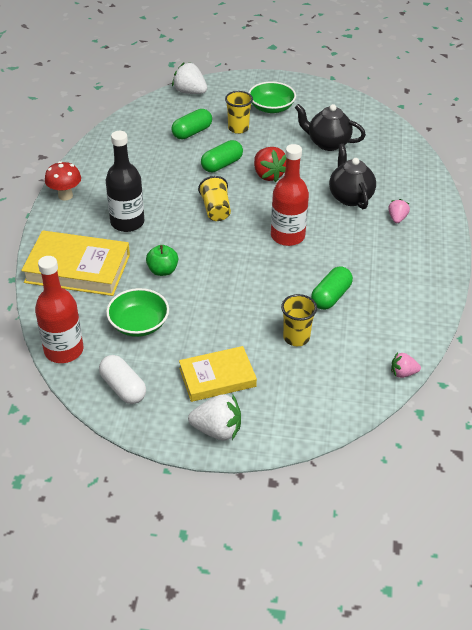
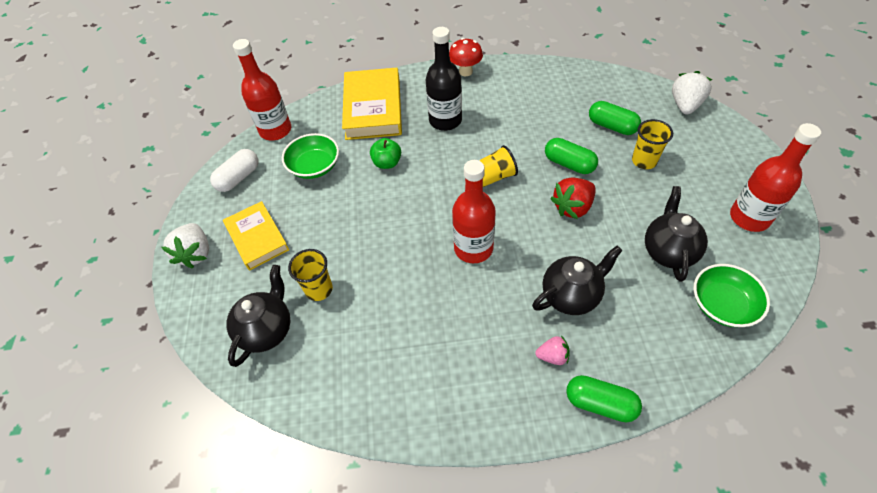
camera: 80 degrees right, 10 degrees up
green bowl [249,82,296,113] -> green bowl moved to [693,264,770,327]
green capsule [311,267,353,310] -> green capsule moved to [566,375,642,422]
pink strawberry [391,352,421,378] -> none
none -> black teapot [226,265,290,367]
none -> red bottle [730,123,821,232]

